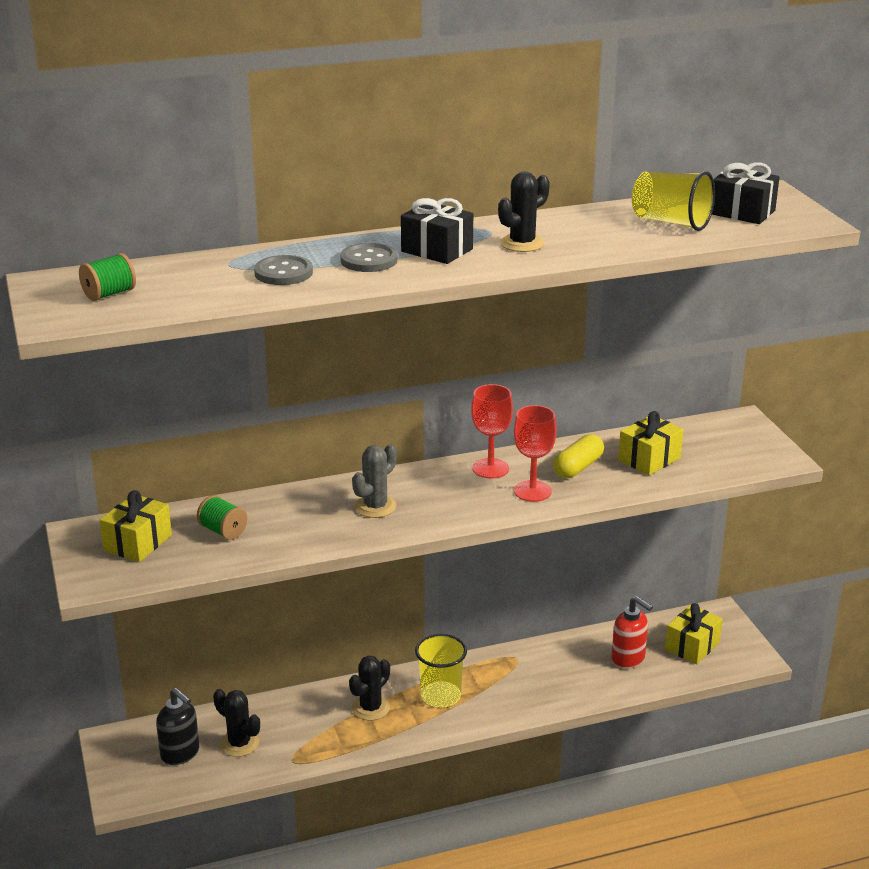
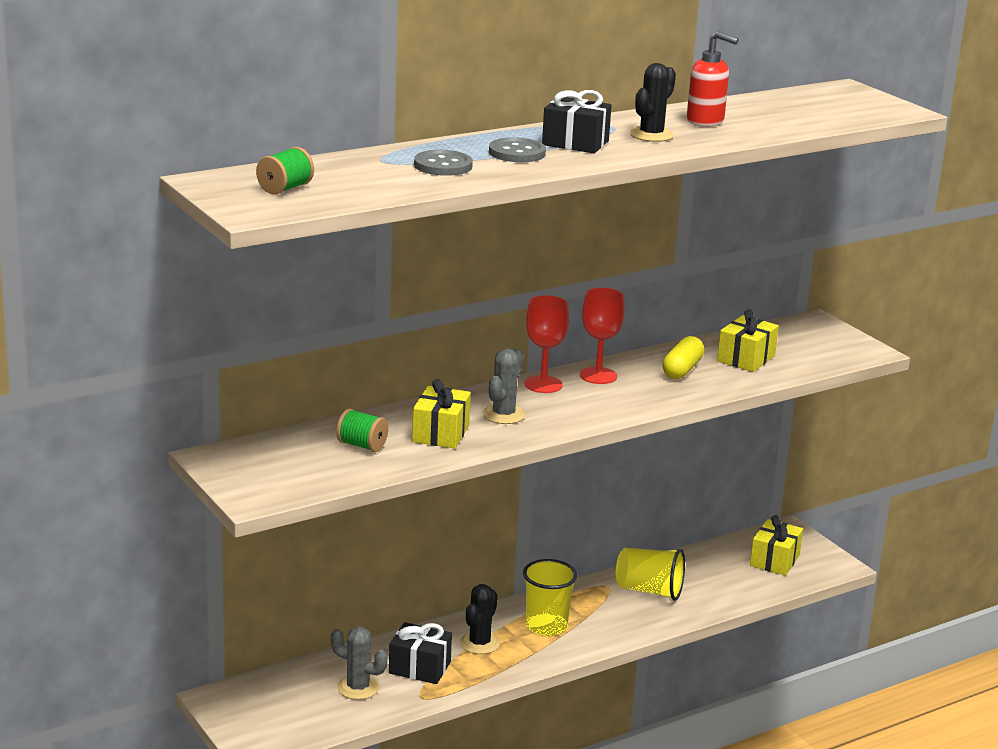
camera: 15 degrees left, 5 degrees down
yellow gift [100,490,172,562] -> yellow gift moved to [412,379,471,449]
black soap dispenser [156,688,199,765] -> none
black cactus [213,689,260,757] -> grey cactus [331,627,388,700]
red goblet [514,405,557,502] -> red goblet moved to [525,295,569,393]
red soap dispenser [611,596,653,669] -> red soap dispenser moved to [687,31,739,127]
yellow cup [632,171,715,231] -> yellow cup moved to [616,548,685,601]
black gift [712,162,779,224] -> black gift moved to [389,622,452,684]

